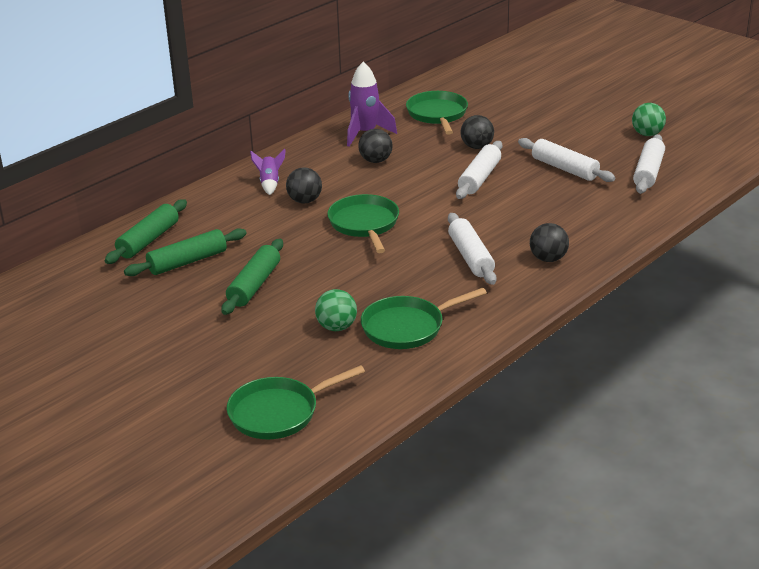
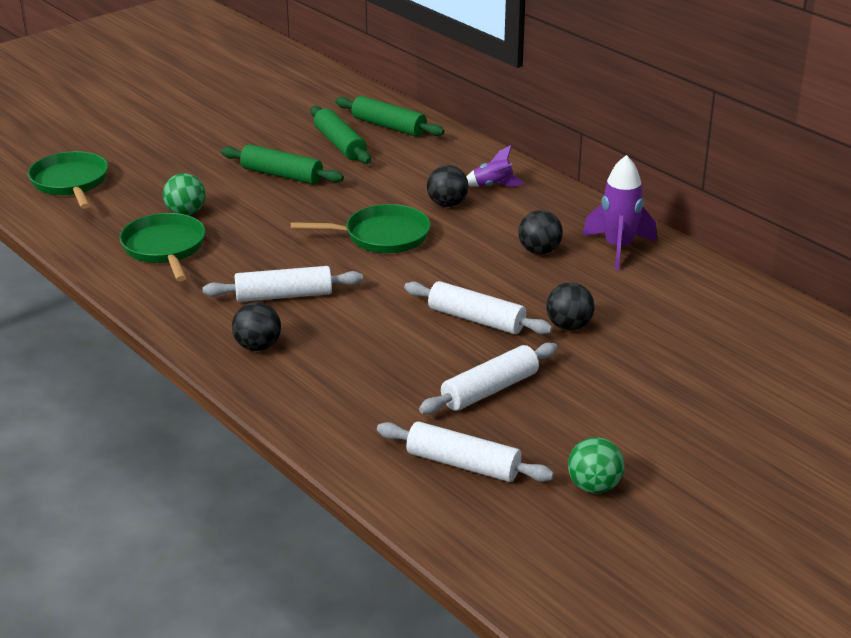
camera: 95 degrees right, 0 degrees up
green pan [406,91,468,135] -> none

